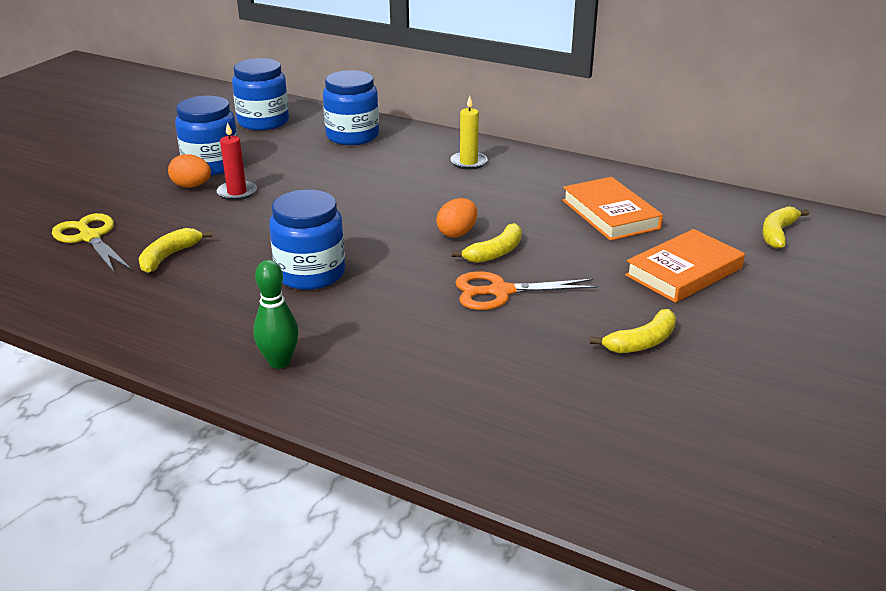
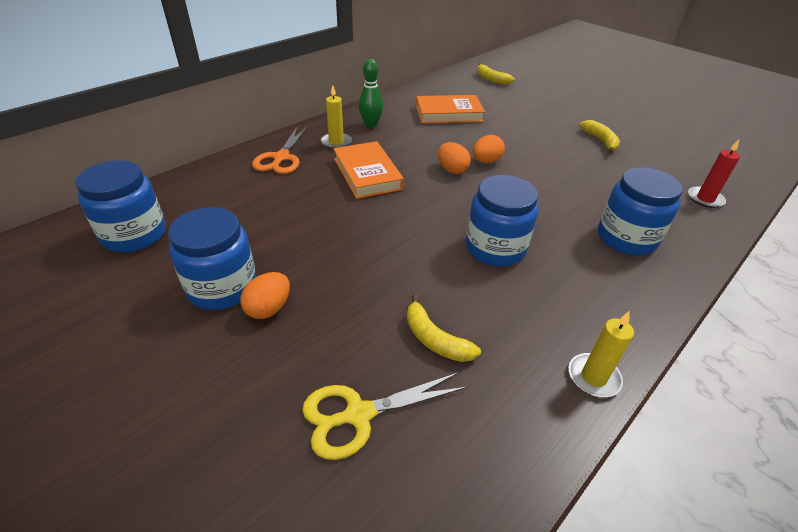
camera: 75 degrees left, 10 degrees up
red candle [217,122,257,201] -> red candle moved to [688,140,740,208]
green bowling pin [253,260,299,369] -> green bowling pin moved to [359,59,383,128]
blue jar [323,70,379,145] -> blue jar moved to [598,167,683,255]
yellow banana [452,223,522,263] -> orange egg [473,135,505,163]
orange scissors [455,271,598,310] -> orange scissors moved to [252,126,308,174]
orange book [625,229,745,303] -> orange book moved to [334,141,404,199]
none -> yellow candle [569,311,634,397]

